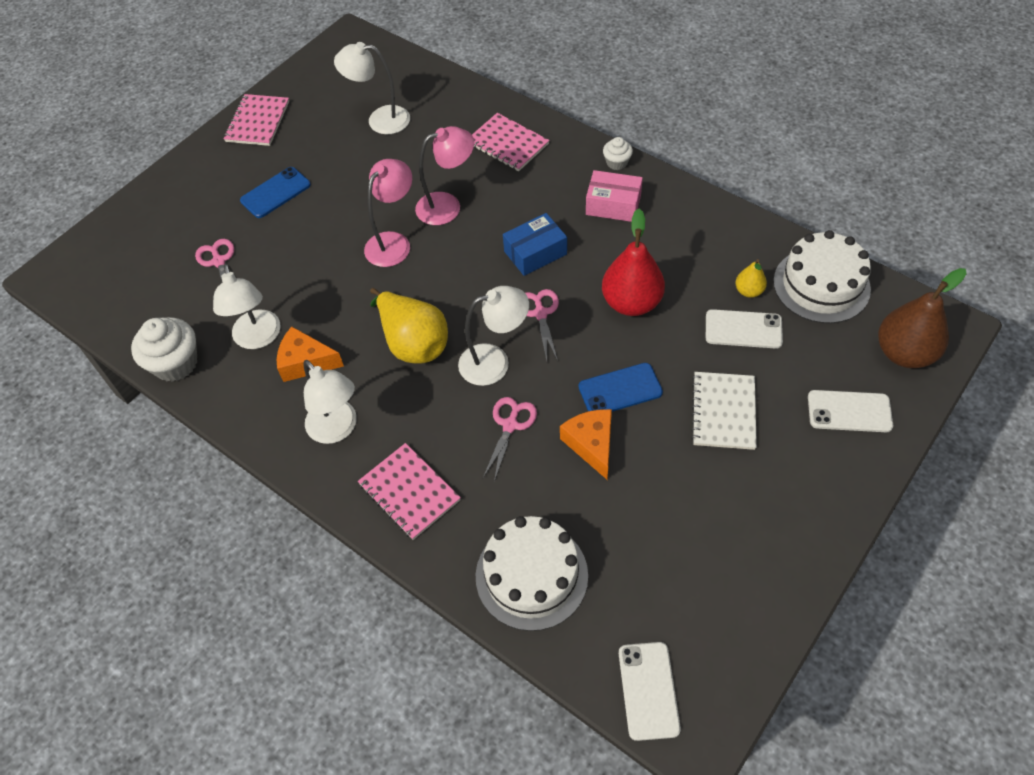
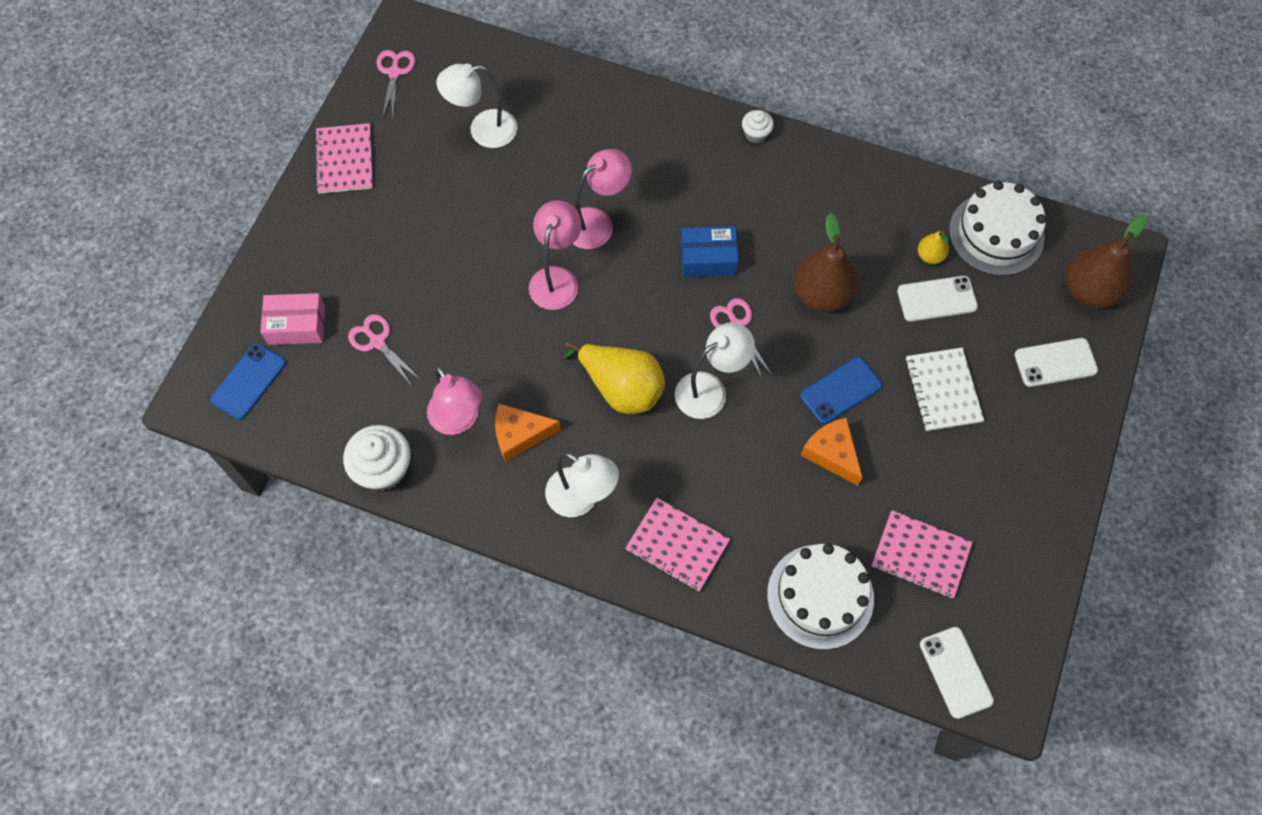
camera: 20 degrees left, 10 degrees up
white lamp [213,264,281,349] -> pink lamp [427,365,482,435]
blue phone [240,167,311,218] -> blue phone moved to [210,343,286,420]
pink notebook [472,113,550,171] -> pink notebook moved to [872,510,973,598]
pink scissors [483,397,537,482] -> pink scissors moved to [376,50,415,119]
blue box [503,213,567,276] -> blue box turned 45 degrees clockwise [681,226,739,277]
pink box [586,170,643,222] -> pink box moved to [260,293,325,345]
red pear [602,209,665,316] -> brown pear [794,213,858,312]

